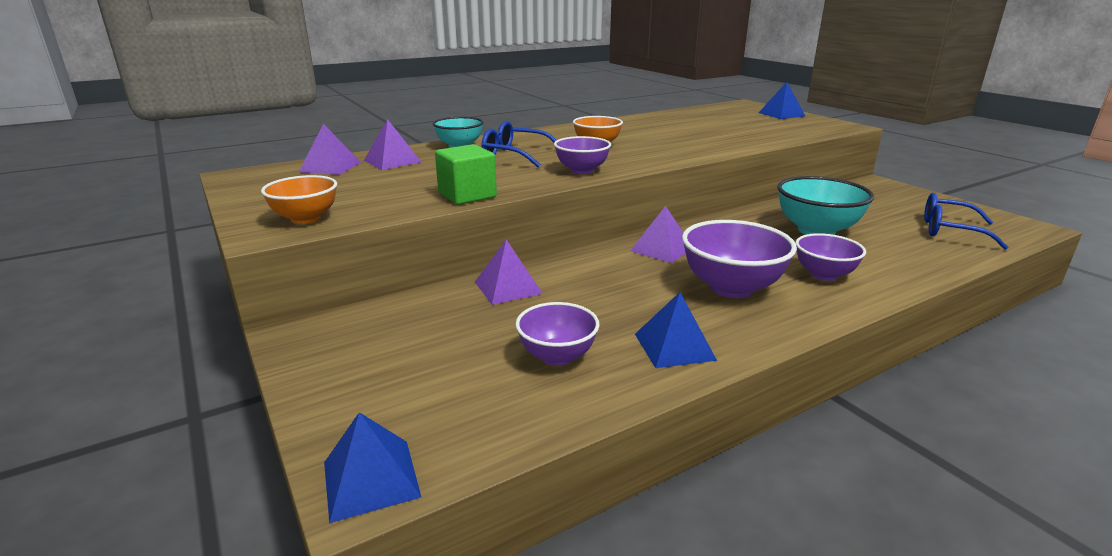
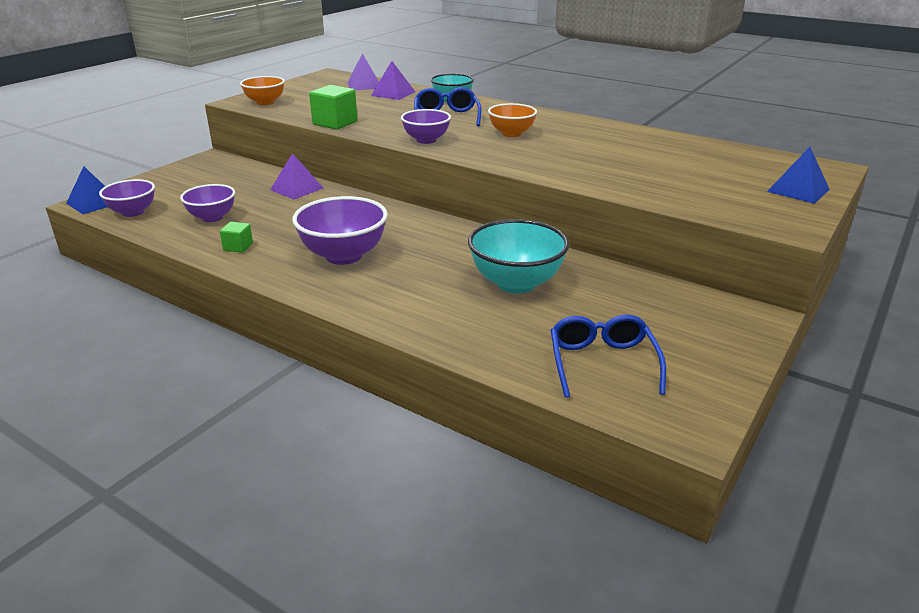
camera: 65 degrees right, 5 degrees up
purple pyramid [630,206,685,263] -> none
blue pyramid [635,292,717,368] -> green cube [220,222,253,253]
purple bowl [795,233,866,281] -> purple bowl moved to [99,179,155,217]

